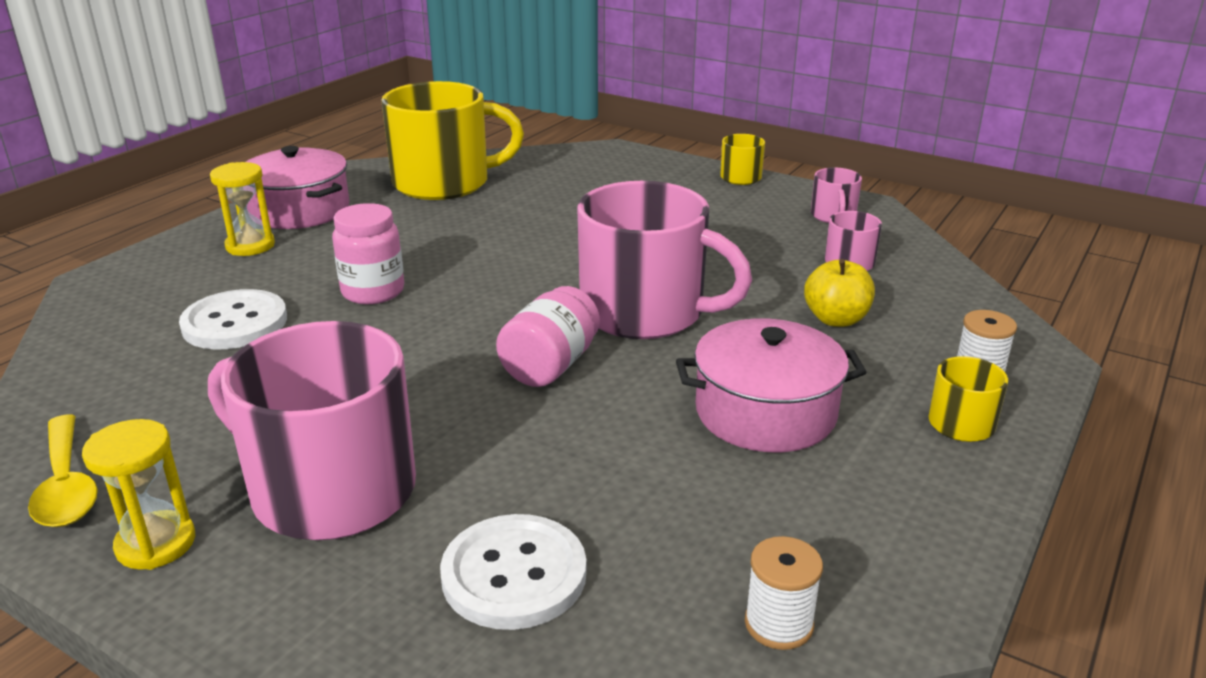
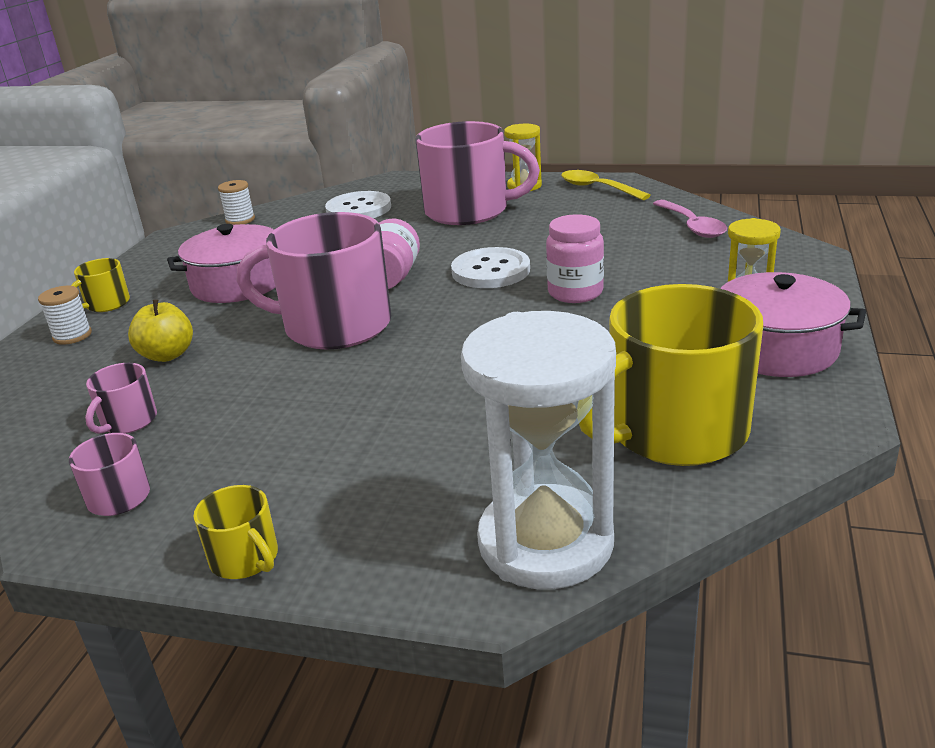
camera: 165 degrees right, 0 degrees up
white button [179,289,287,349] -> white button moved to [451,247,530,288]
none -> white hourglass [461,311,616,589]
none -> pink spoon [653,200,727,238]

